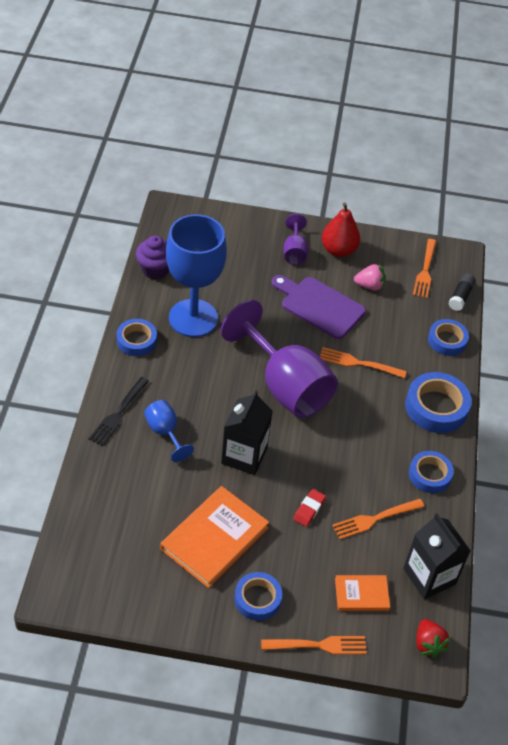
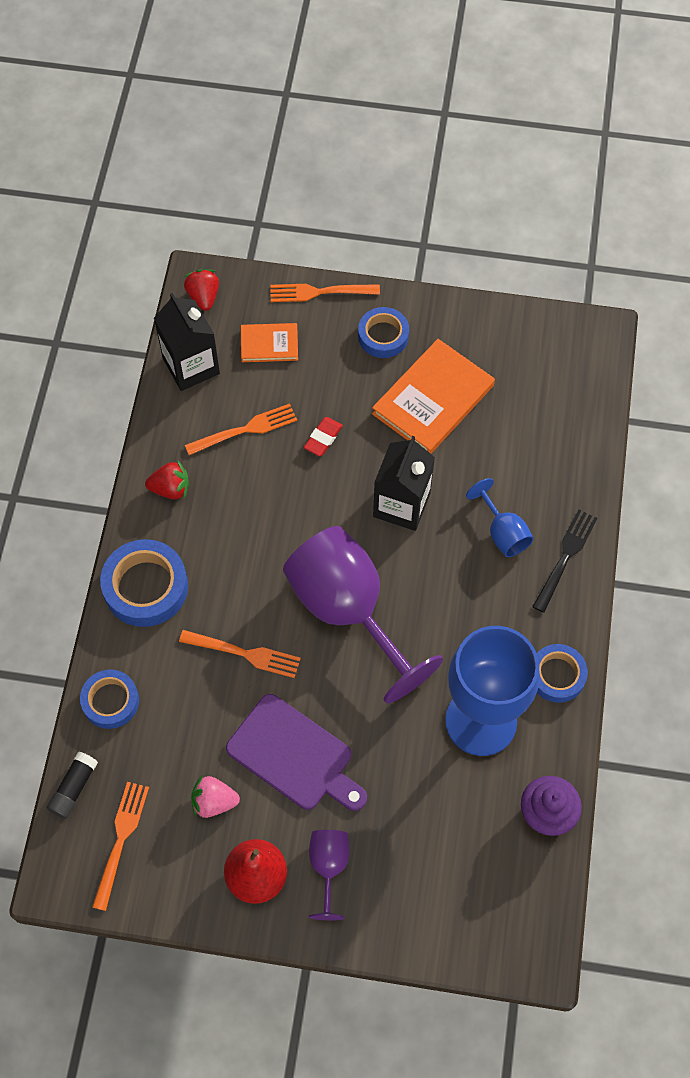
camera: 175 degrees left, 15 degrees up
blue tape [409,451,454,493] -> red strawberry [145,461,189,499]

